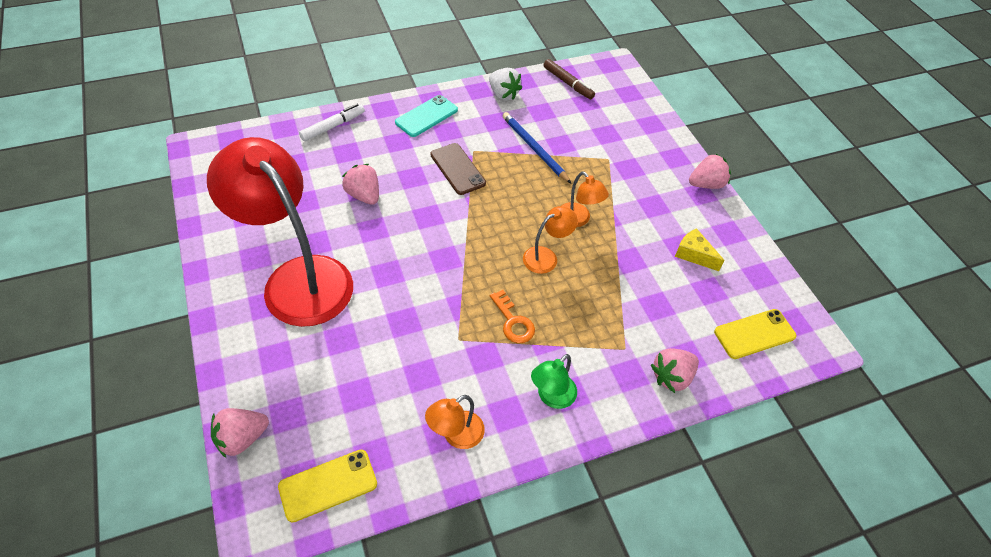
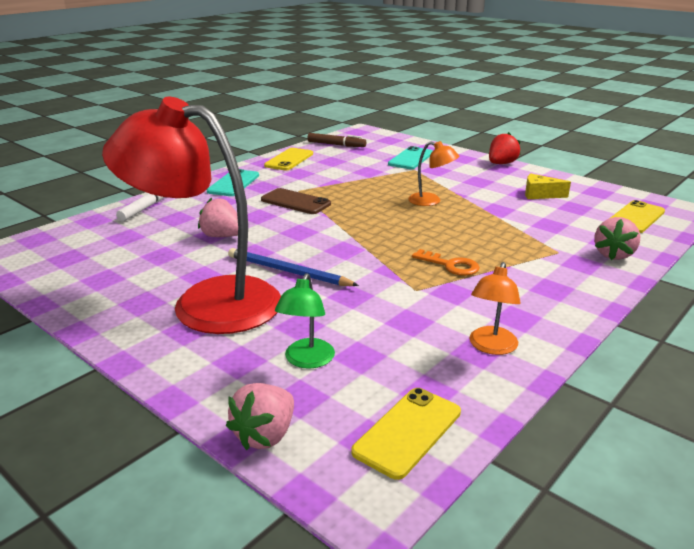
camera: 25 degrees left, 25 degrees down
white strawberry [489,68,522,100] -> yellow phone [264,148,313,170]
blue pencil [503,112,571,183] -> blue pencil moved to [228,248,359,286]
orange lamp [523,206,578,274] -> none
green lamp [531,354,577,409] -> green lamp moved to [275,273,335,369]
pink strawberry [689,154,731,189] -> red strawberry [489,132,521,164]
none -> turquoise phone [388,146,433,169]

